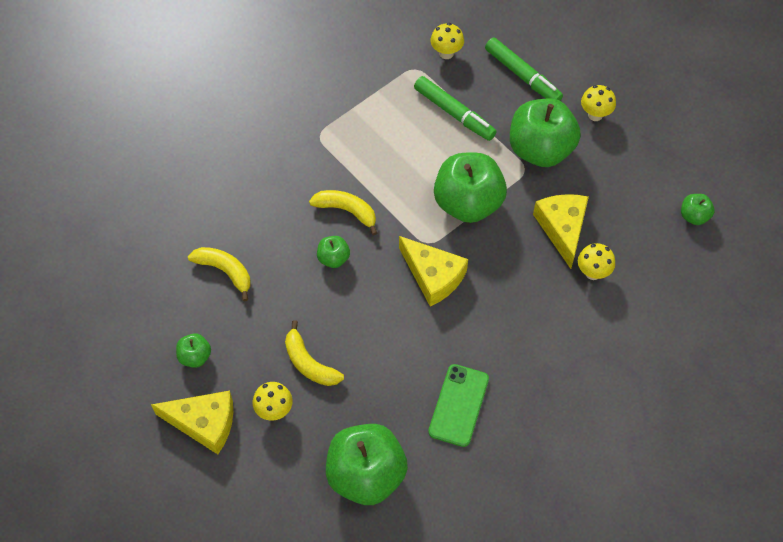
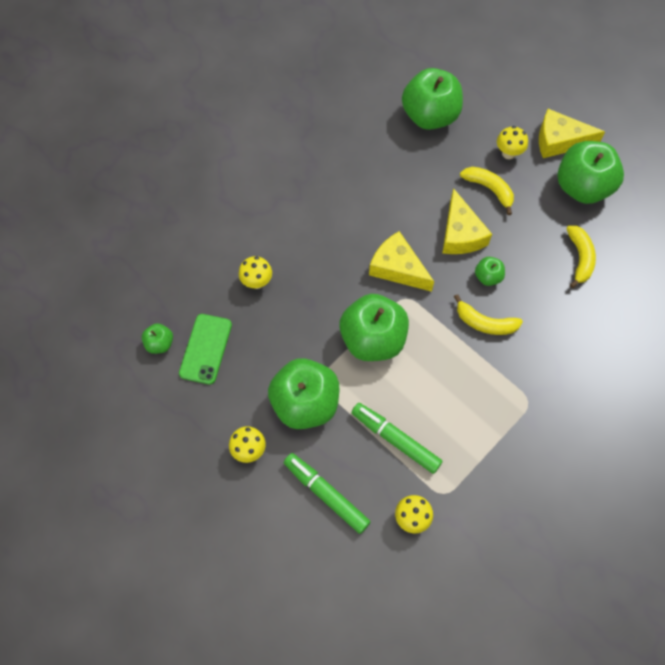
camera: 175 degrees right, 5 degrees up
green apple [176,333,211,368] -> green apple [558,141,624,204], size x2.20
yellow banana [188,247,250,301] -> yellow banana turned 120 degrees counterclockwise [566,225,596,288]
green phone [428,364,489,447] -> green phone moved to [179,314,232,385]
yellow cheese [533,194,589,269] -> yellow cheese moved to [442,188,492,254]

